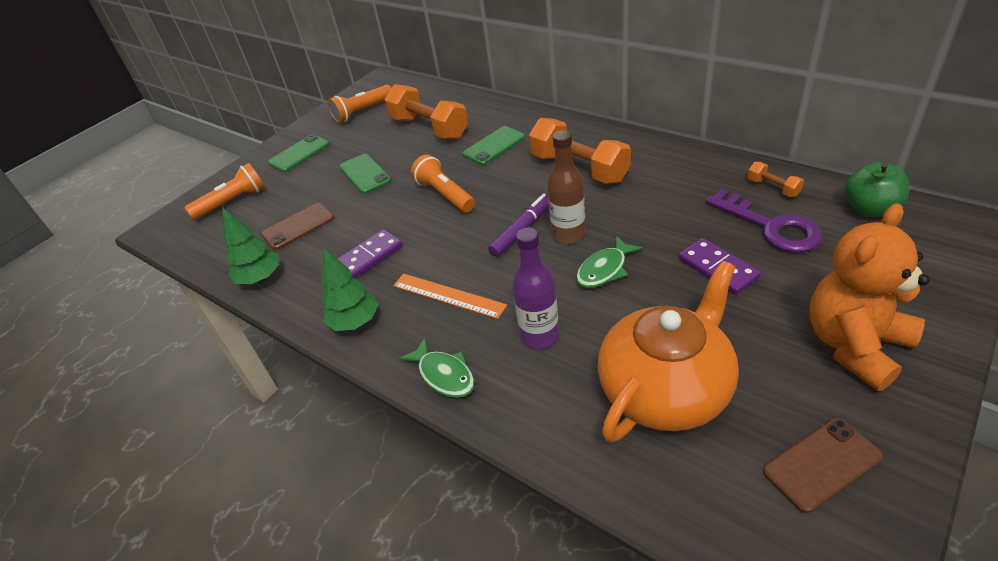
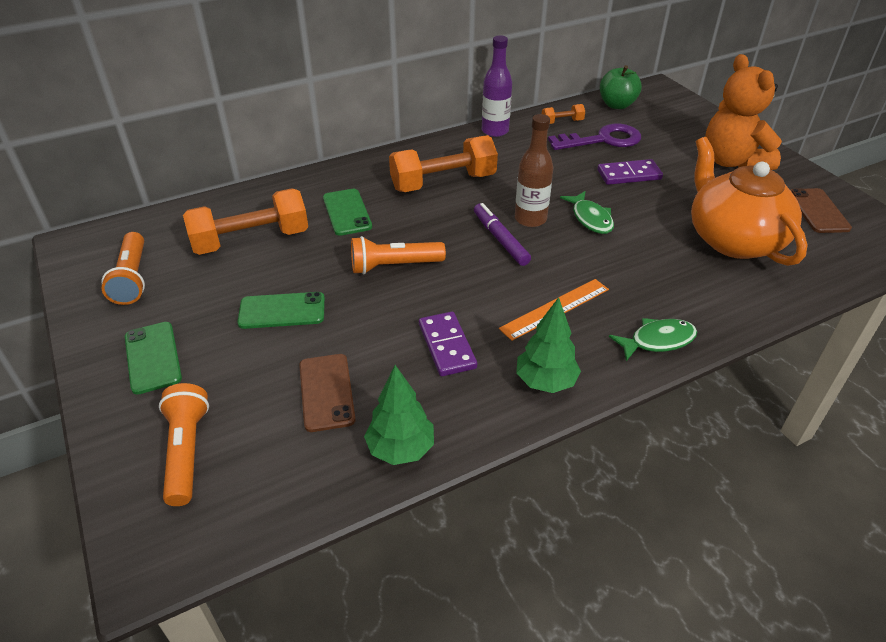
camera: 70 degrees left, 0 degrees up
purple bottle [512,227,559,349] -> purple bottle moved to [482,35,512,137]

